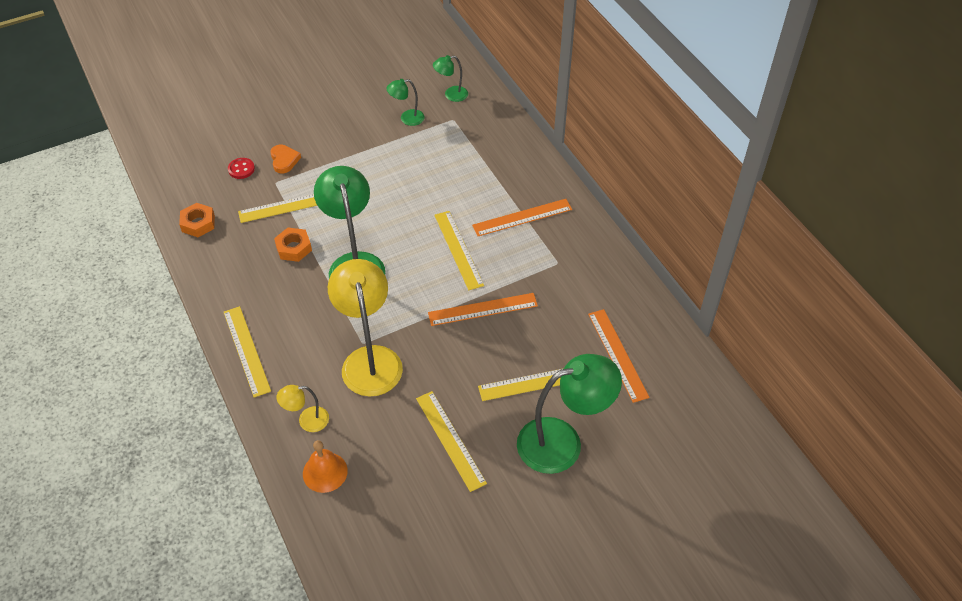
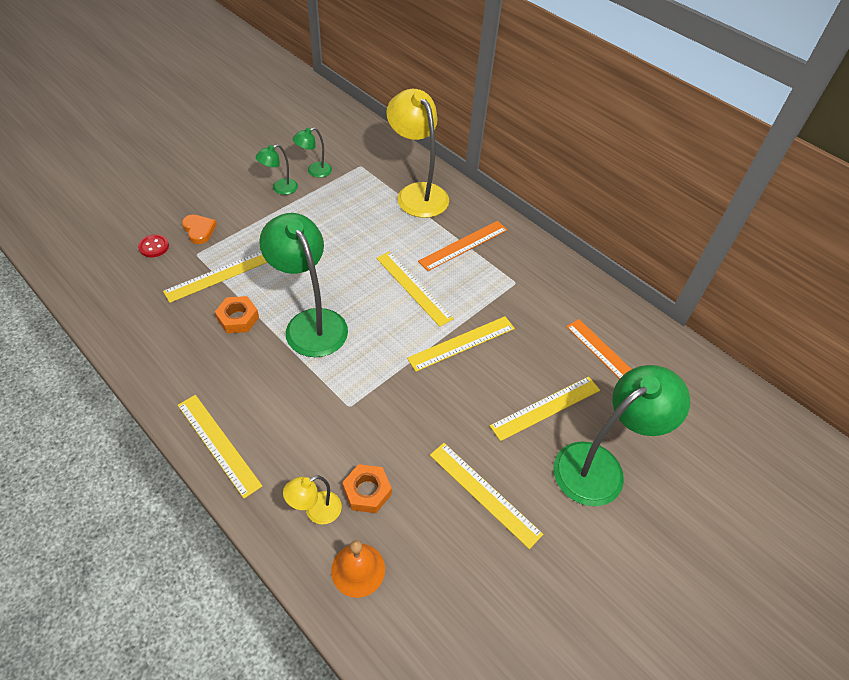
camera: 20 degrees left, 0 degrees up
orange nut [179,203,215,237] -> orange nut moved to [342,464,392,513]
yellow lamp [328,259,403,397] -> yellow lamp moved to [386,89,449,218]
orange ruler [428,293,538,326] -> yellow ruler [407,316,515,372]
green lamp [433,55,468,102] -> green lamp moved to [256,144,298,195]

